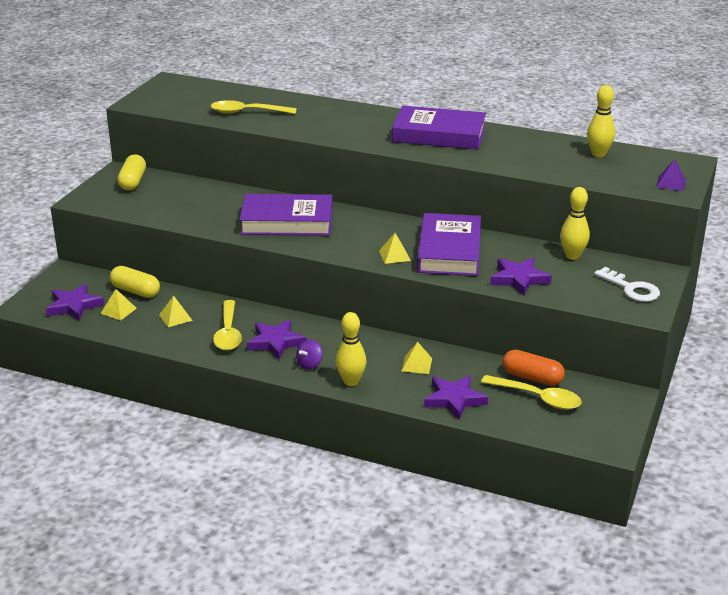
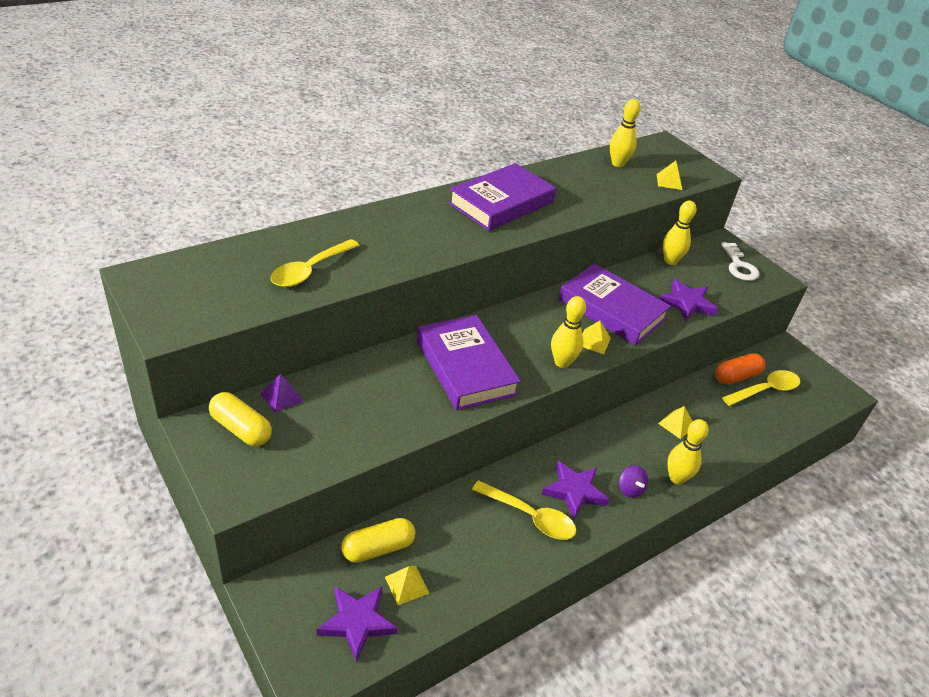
camera: 60 degrees left, 10 degrees up
yellow pyramid [159,295,193,327] -> yellow pyramid moved to [657,161,682,190]
purple book [239,194,333,236] -> purple book turned 60 degrees counterclockwise [417,315,521,410]
purple star [424,375,488,420] -> none
white key [594,267,660,302] -> white key turned 90 degrees clockwise [721,242,760,281]
purple pyramid [656,159,686,191] -> purple pyramid moved to [260,374,304,413]
none -> yellow bowling pin [551,296,586,368]

